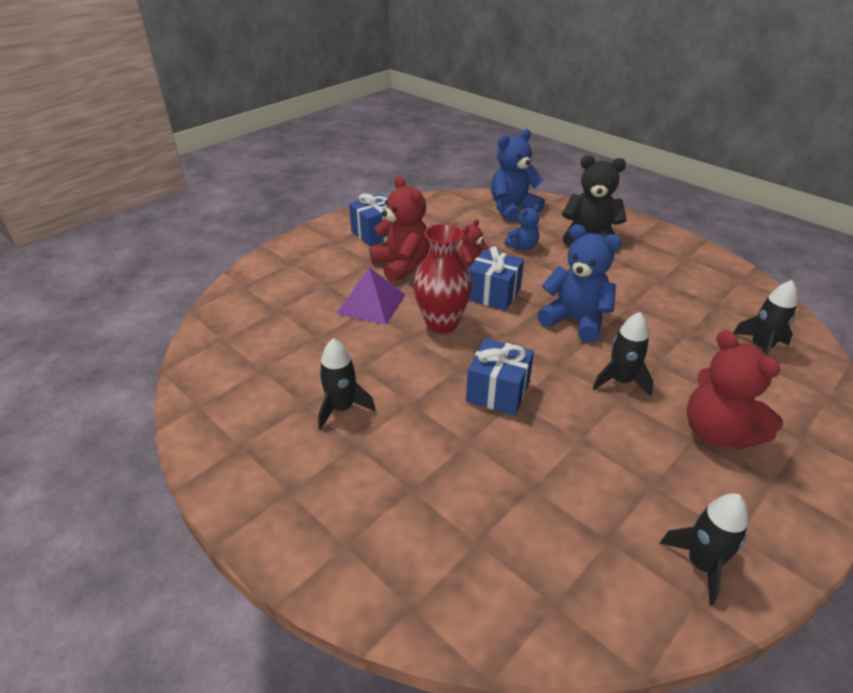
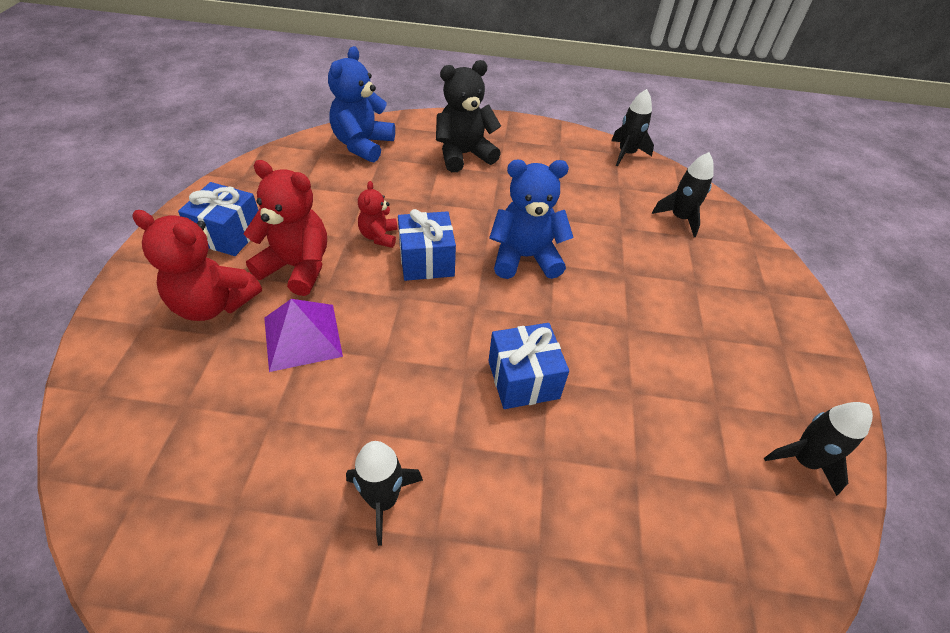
camera: 40 degrees left, 10 degrees up
red vase [413,224,472,334] -> none
blue teddy bear [504,204,540,250] -> none
black rocket [593,312,653,396] -> black rocket moved to [611,89,654,166]
red teddy bear [687,330,783,450] -> red teddy bear moved to [132,210,262,321]

